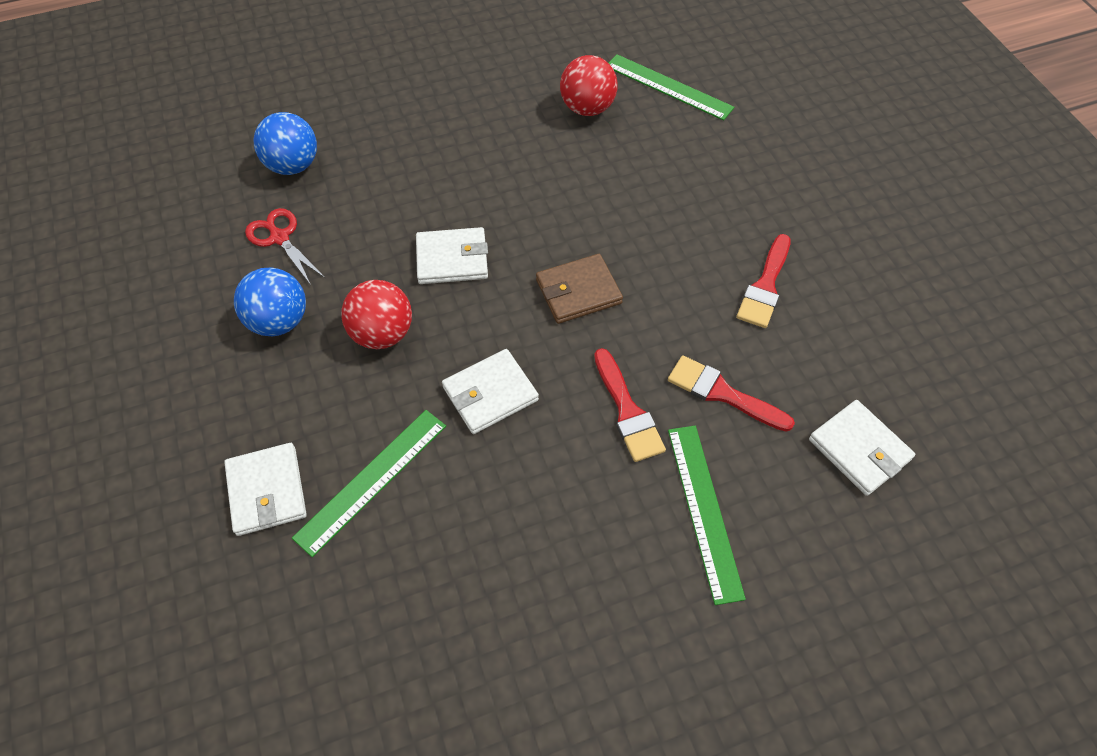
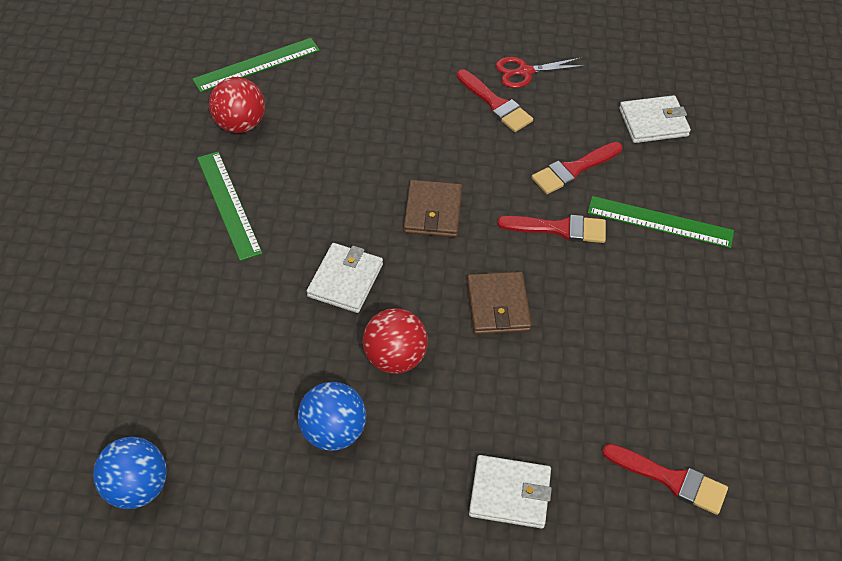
camera: 65 degrees left, 5 degrees down
red scissors [245,208,325,285] -> red scissors moved to [496,57,586,88]
blue ball [253,112,317,175] -> blue ball moved to [93,437,167,509]
green ruler [292,410,446,557] -> green ruler moved to [197,151,262,261]
white wallet [442,349,539,434] -> brown wallet [467,272,532,334]
none -> red brush [602,444,728,515]

